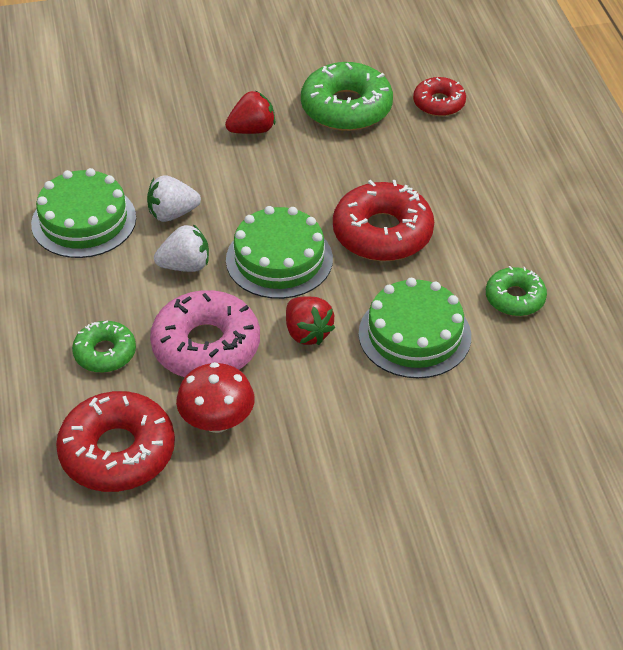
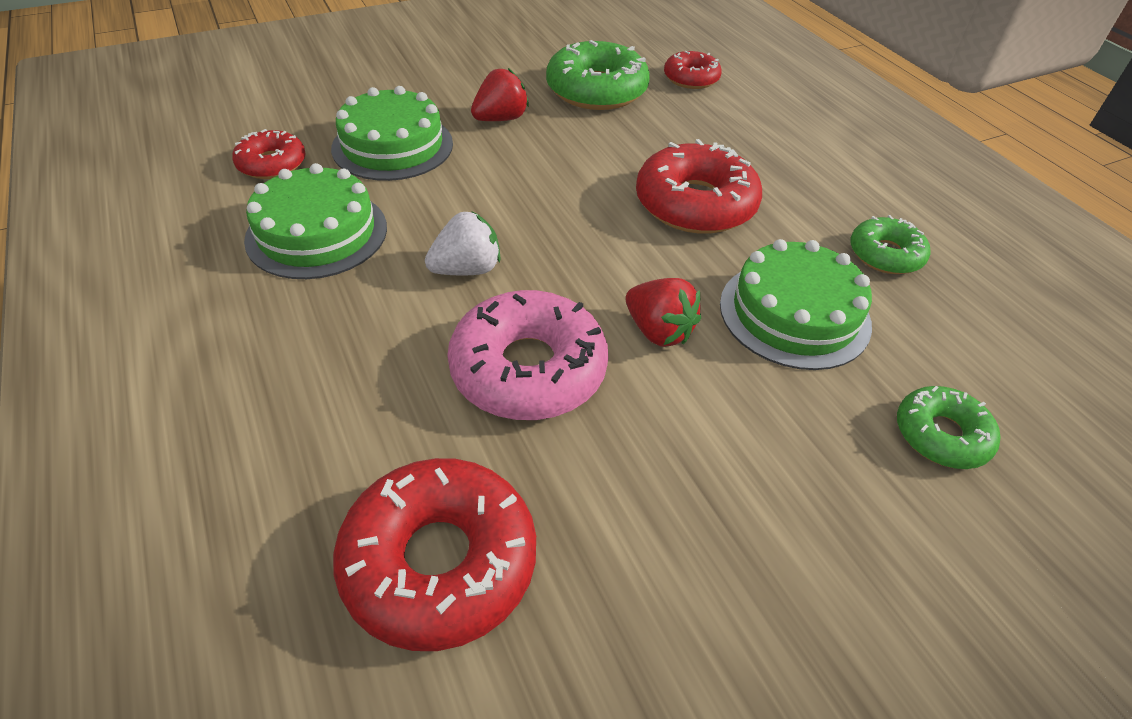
camera: 15 degrees left, 0 degrees up
green donut [72,320,136,373] -> green donut moved to [897,386,1001,469]
white strawberry [147,175,201,222] -> none
red mushroom [176,362,254,433] -> none
green cake [226,206,333,299] -> green cake moved to [331,86,453,181]
none -> red donut [232,129,305,179]

